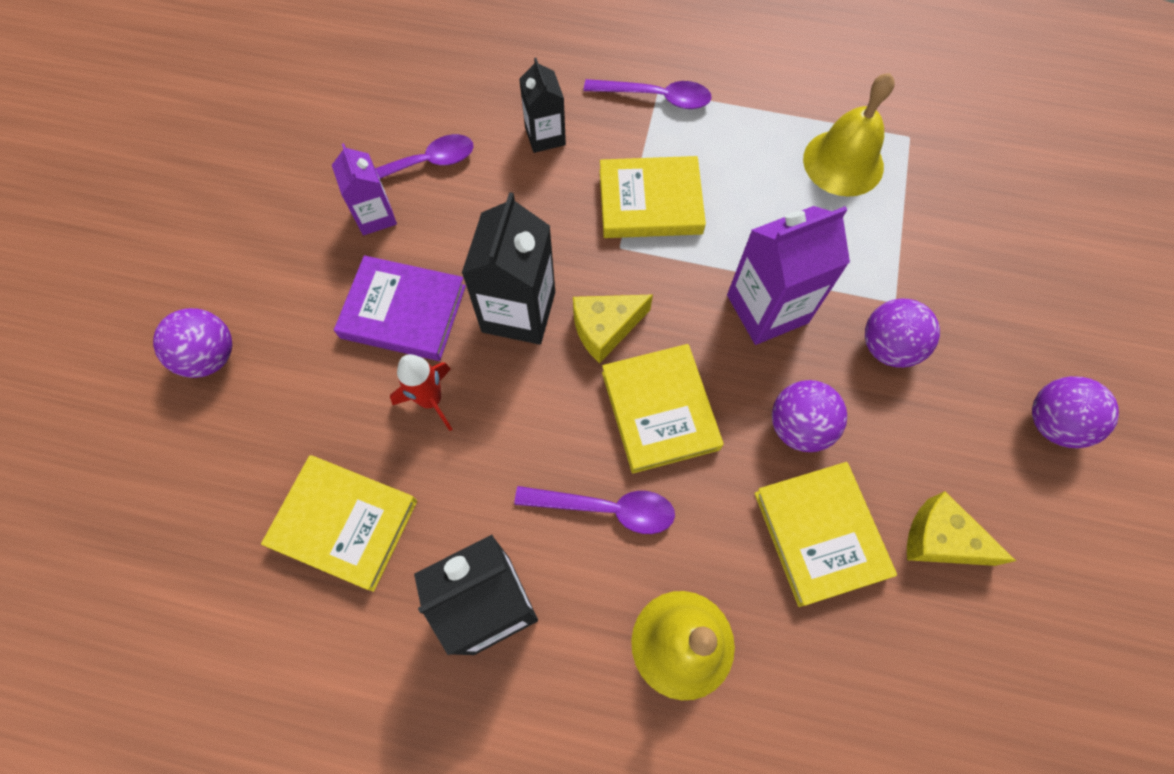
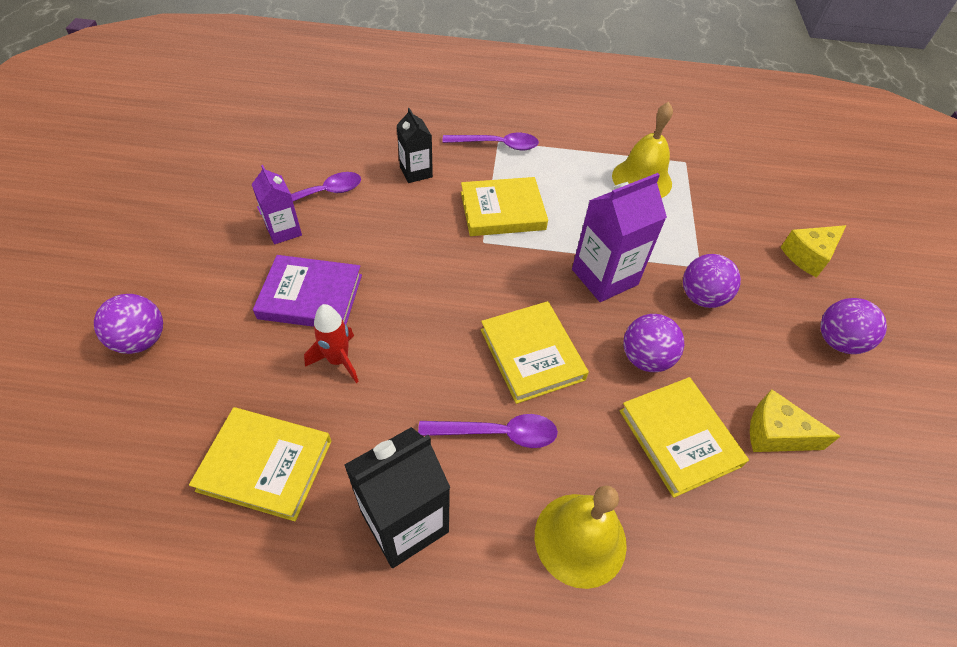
camera: 10 degrees left, 15 degrees down
black carton [462,192,555,345] -> none
yellow cheese [573,294,653,363] -> yellow cheese moved to [781,225,846,278]

